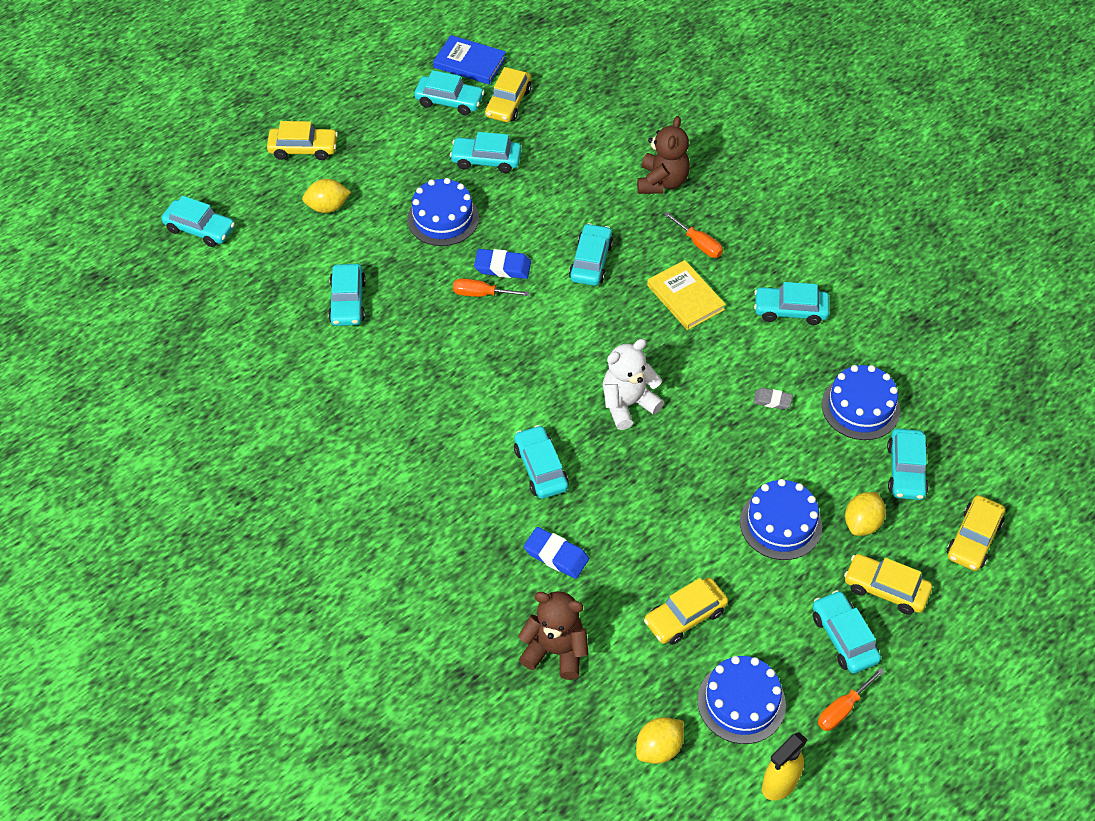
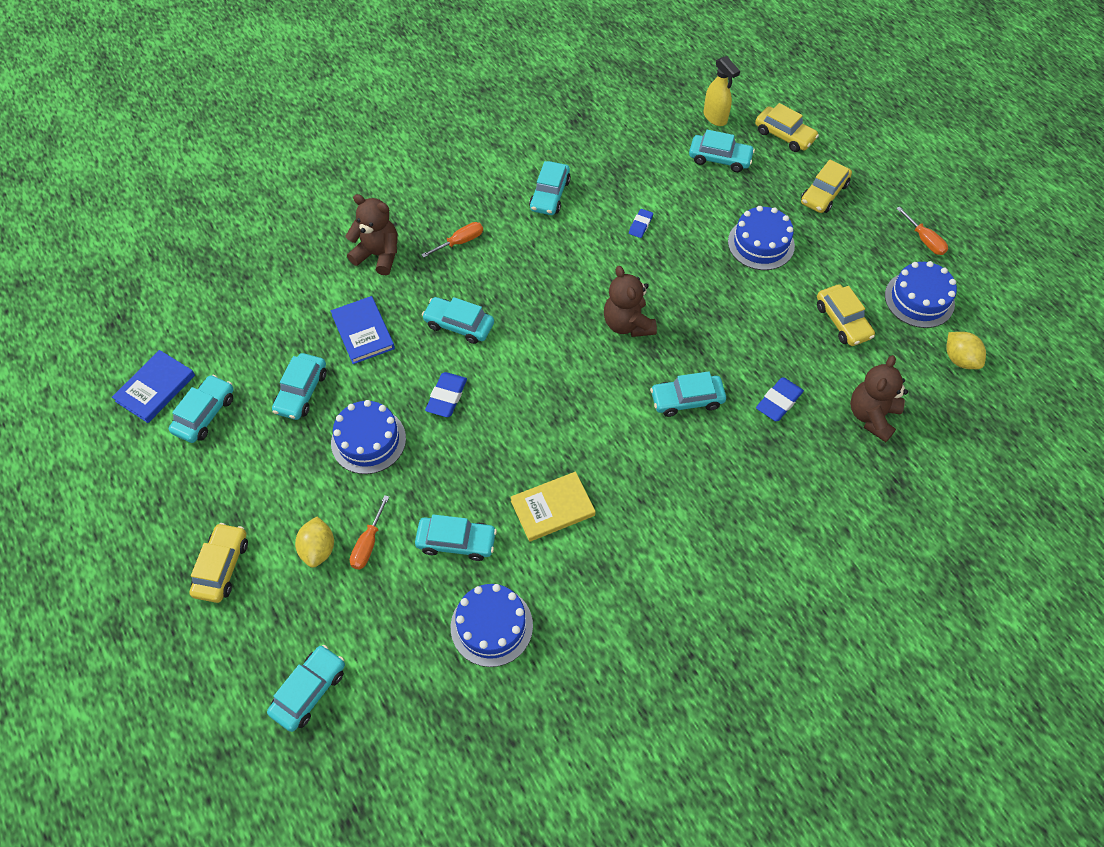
camera: 80 degrees left, 5 degrees up
orange screwdriver [453,278,529,297] -> orange screwdriver moved to [350,495,389,570]
yellow car [485,67,532,122] -> none
white teddy bear [603,339,664,430] -> brown teddy bear [604,266,657,337]
yellow book [647,260,726,330] -> yellow book moved to [510,472,596,542]
grey eraser [753,388,793,410] -> blue eraser [629,209,653,238]
yellow spray bottle [762,732,807,801] -> yellow spray bottle moved to [703,56,740,126]
turquoise car [813,590,881,674] -> none
blue cake [822,365,900,440] -> blue cake moved to [451,584,533,667]
yellow lemon [845,492,886,536] -> none
none -> blue book [331,296,395,364]

